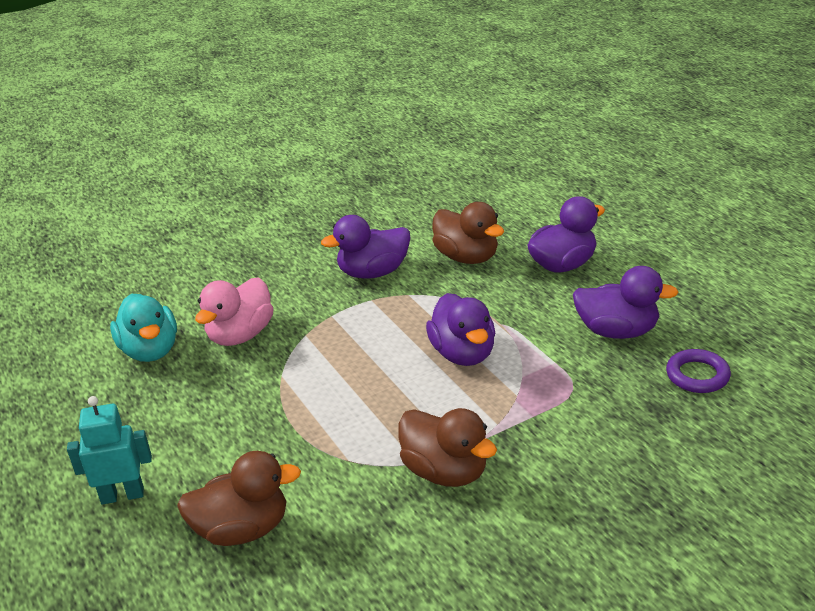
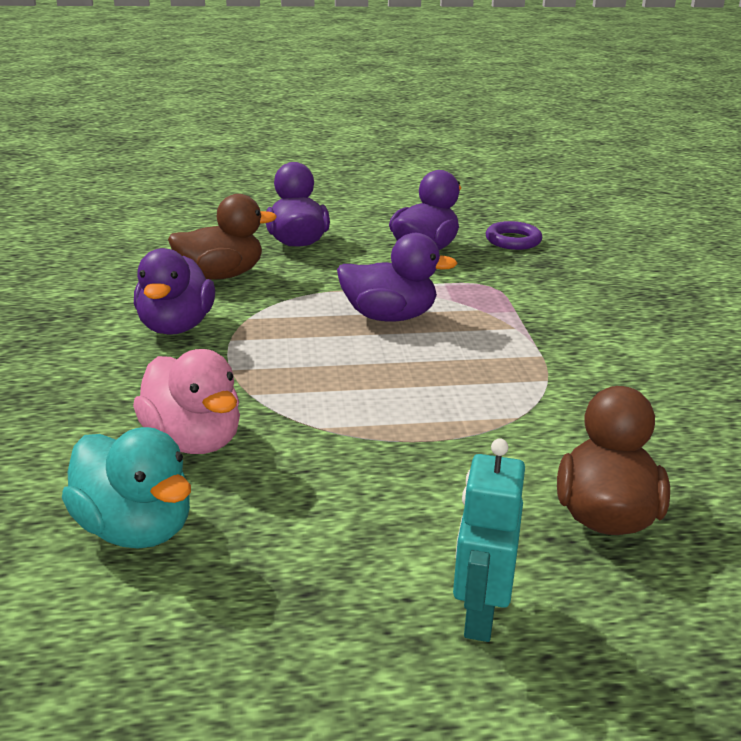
camera: 70 degrees left, 5 degrees down
turquoise duck [110,294,177,362] -> turquoise duck turned 45 degrees clockwise [62,427,191,549]
brown duck [398,408,497,487] -> none

